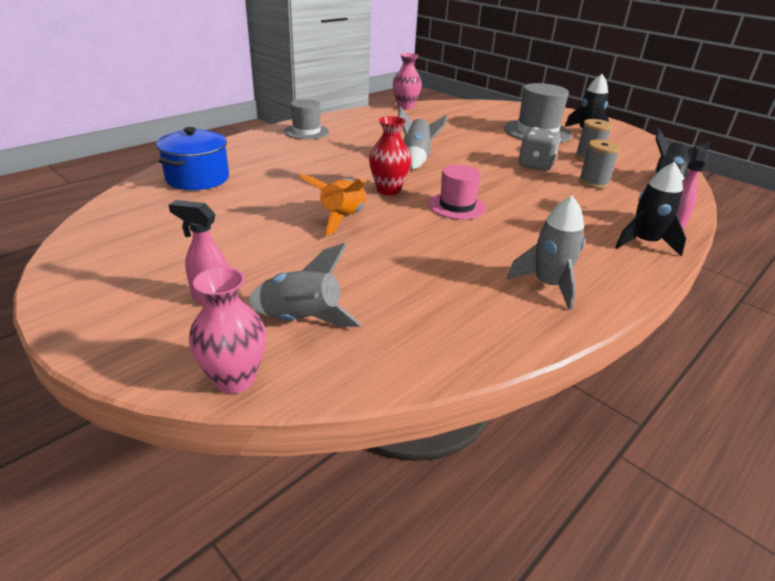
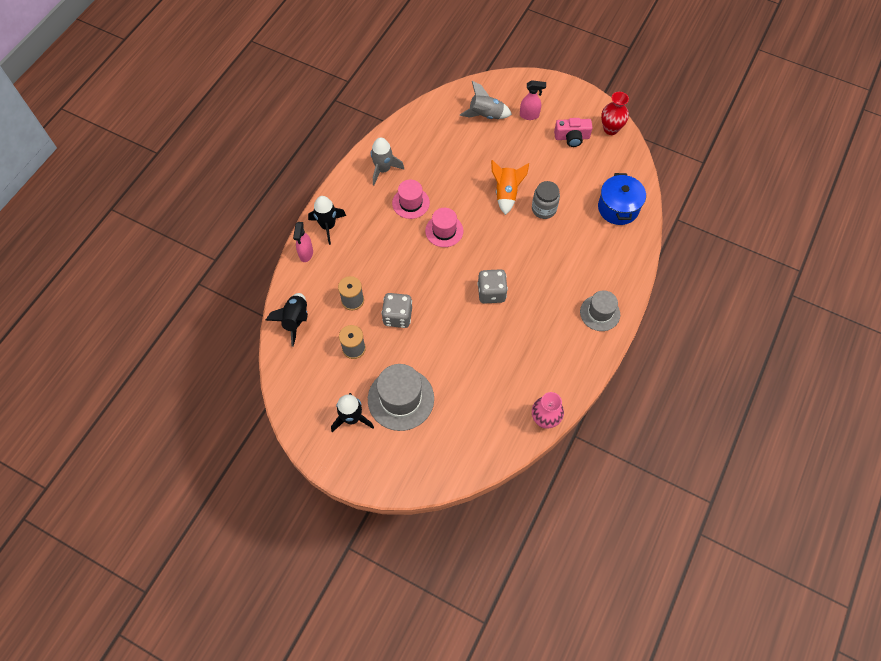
camera: 165 degrees right, 30 degrees up
pink vase [189,267,266,394] -> none
red vase [369,116,411,195] -> red vase moved to [601,92,629,135]
grey rocket [398,106,448,169] -> grey dice [477,269,508,304]
none -> pink hat [392,180,430,219]
none -> grey jar [532,181,560,219]
none -> pink camera [554,118,593,147]

